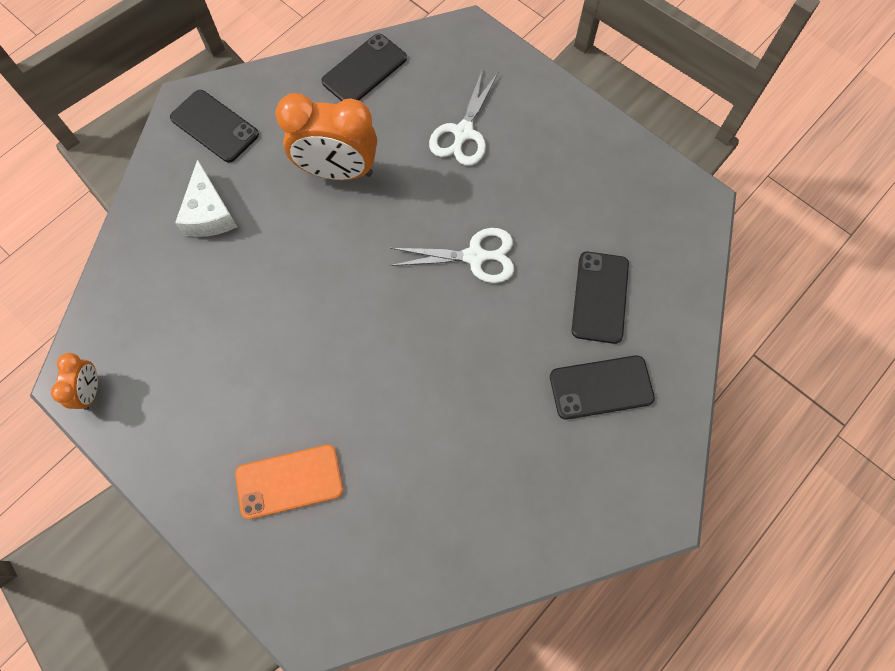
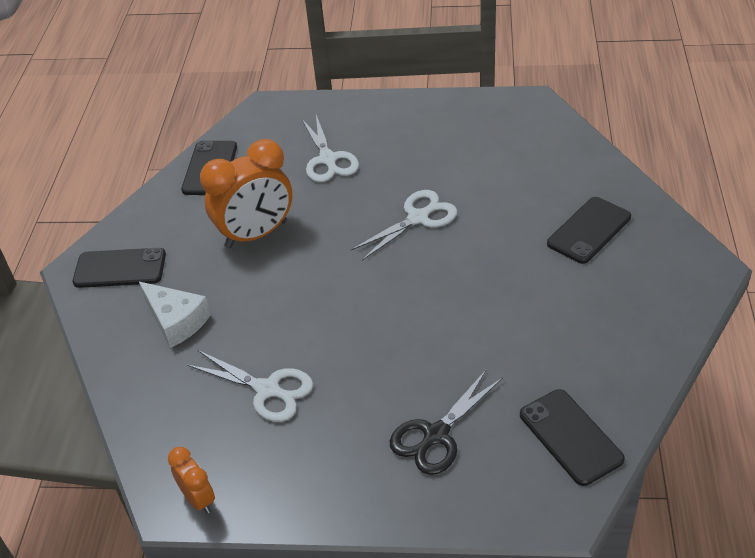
camera: 35 degrees left, 25 degrees down
orange phone [235,445,343,519] -> black scissors [390,369,503,475]
black phone [572,252,629,344] -> black phone moved to [520,389,625,486]
none -> white scissors [187,350,313,422]

